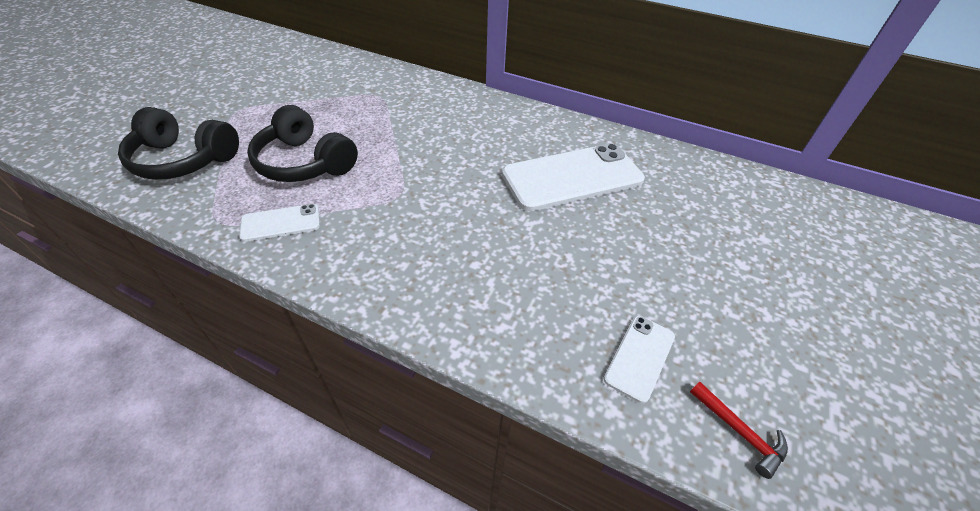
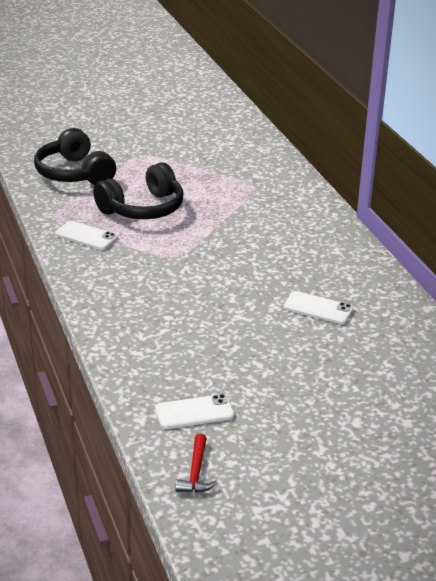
camera: 45 degrees right, 15 degrees down
black headphones [247,105,358,182] -> black headphones turned 120 degrees counterclockwise [93,163,183,219]
white phone [502,143,645,211] -> white phone [283,291,354,324], size x0.49

